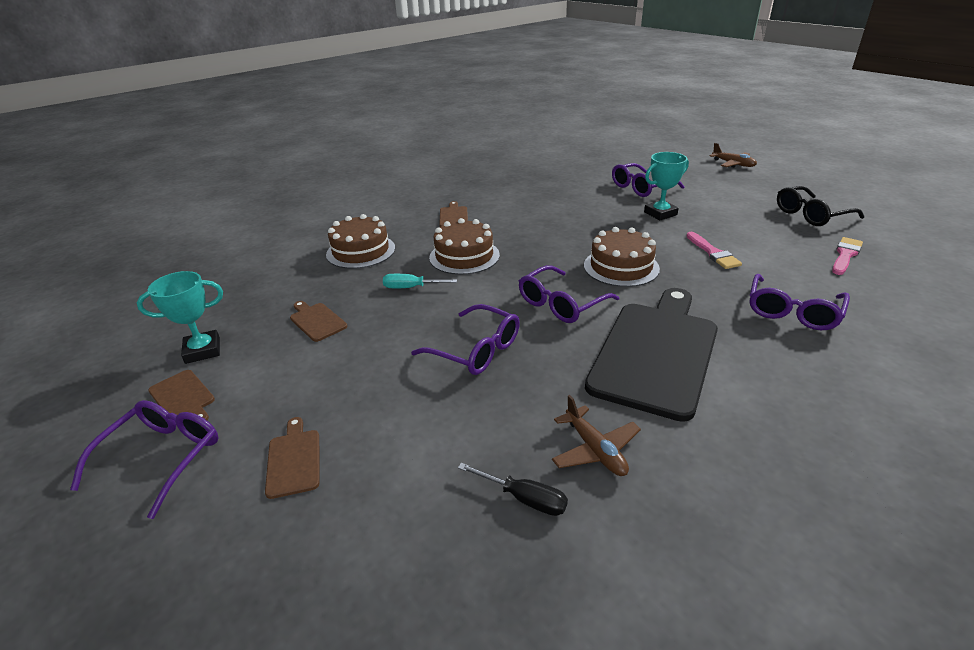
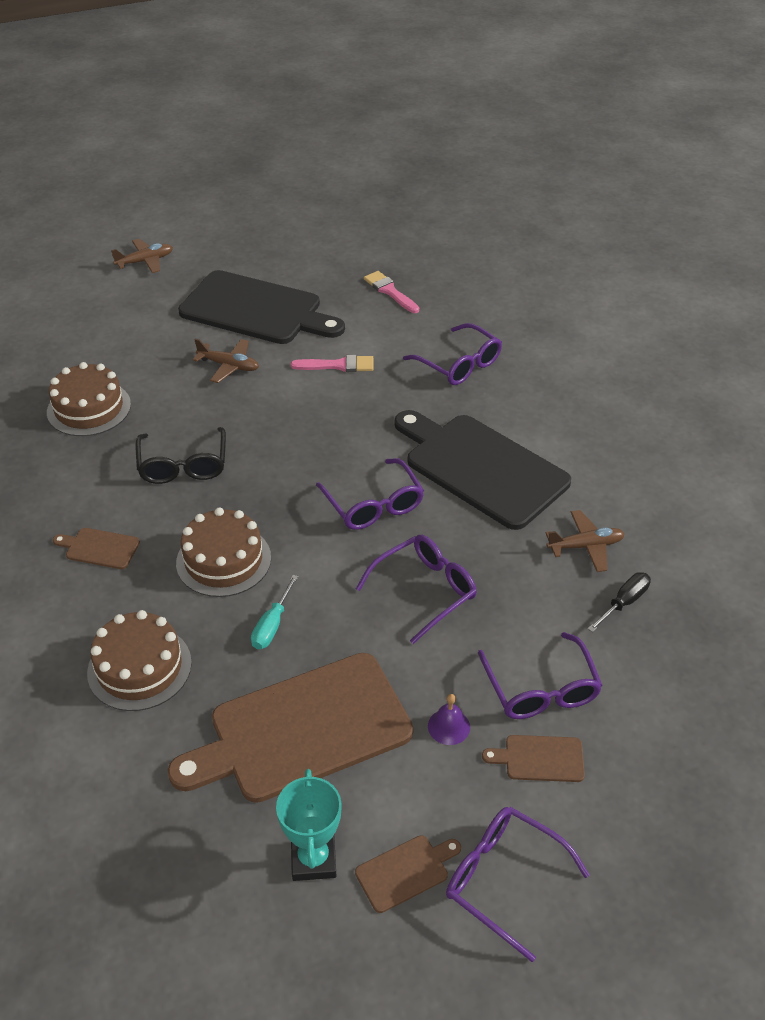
camera: 75 degrees left, 10 degrees up
brown cutting board [290,301,347,342] -> brown cutting board [168,653,413,803], size x2.42
brown cake [584,227,660,287] -> brown cake moved to [47,362,131,436]
purple glasses [612,163,685,197] -> purple glasses moved to [478,632,603,719]
turquoise trophy [644,152,689,220] -> brown plane [193,339,259,383]
black glasses [777,186,864,226] -> black glasses moved to [135,427,226,484]
none -> black cutting board [178,270,345,344]
none -> purple bell [428,694,470,745]

